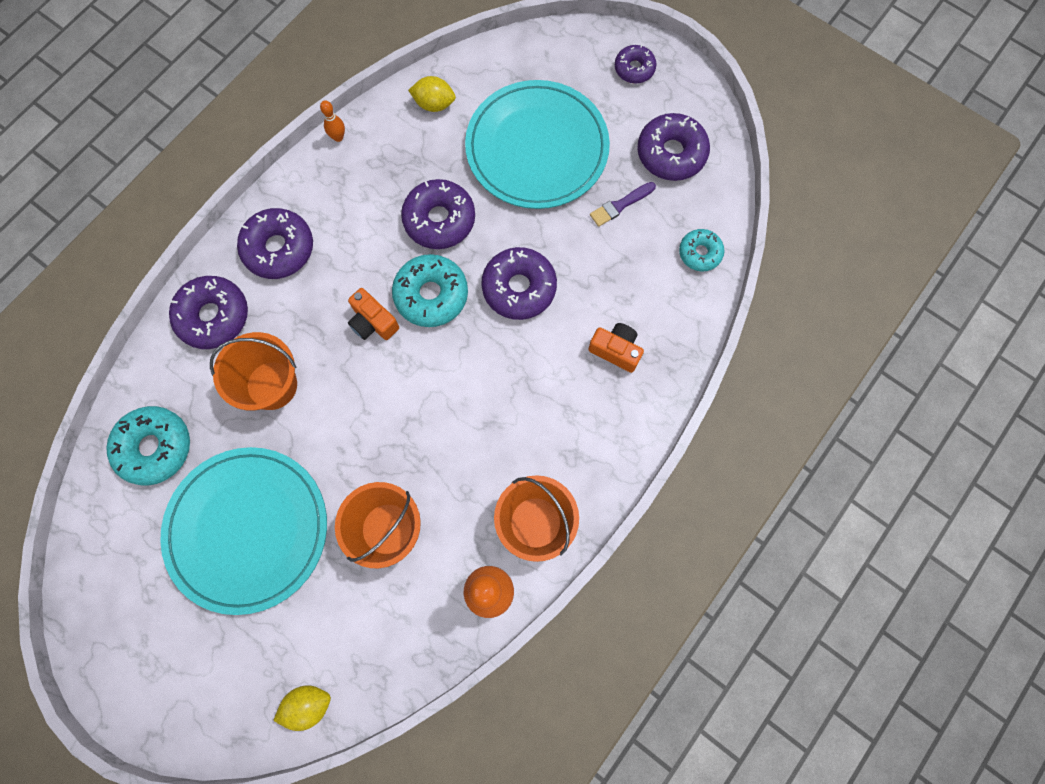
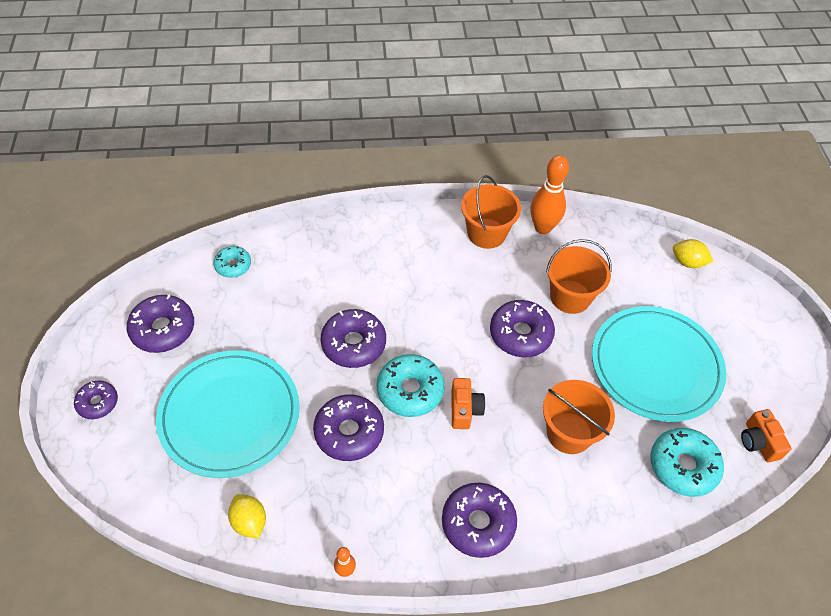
camera: 135 degrees left, 20 degrees down
purple donut [169,276,248,349] -> purple donut moved to [490,300,555,357]
orange camera [588,323,644,373] -> orange camera moved to [741,409,792,463]
purple brush [590,182,656,227] -> none

